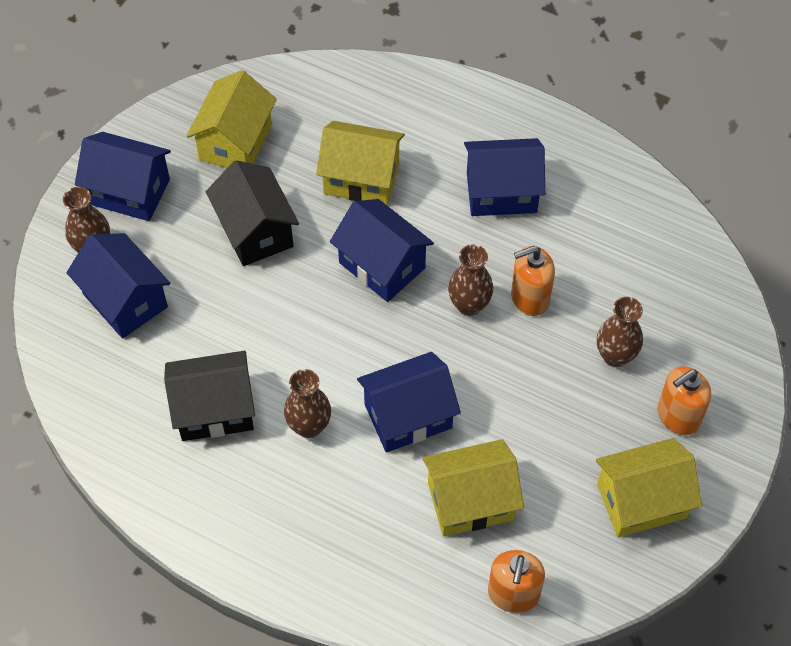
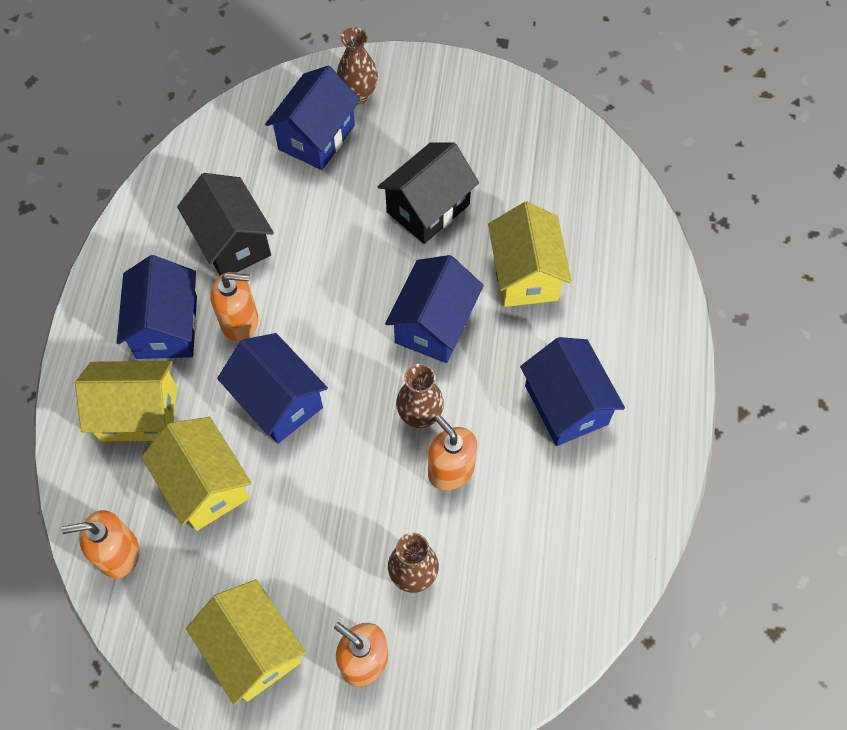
camera: 70 degrees right, 5 degrees up
blue house [75,132,171,221] -> blue house moved to [117,255,197,359]
yellow house [187,70,277,168] -> yellow house moved to [75,361,177,441]
brown vase [284,369,331,438] -> orange soap dispenser [210,272,258,342]

